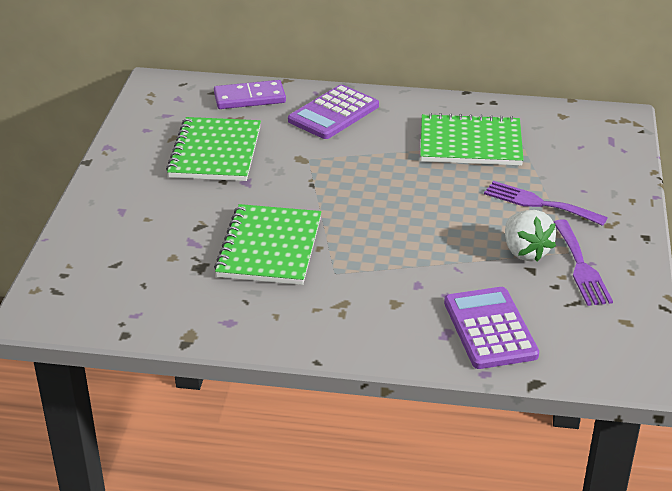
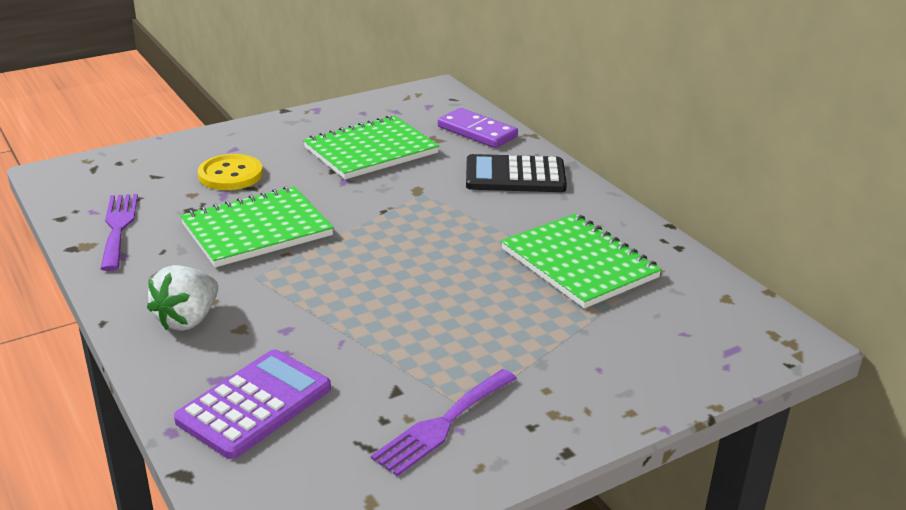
camera: 50 degrees right, 5 degrees down
purple calculator [288,85,379,139] -> black calculator [466,154,567,192]
purple fork [484,181,608,226] -> purple fork moved to [101,194,138,271]
white strawberry [505,210,556,262] -> white strawberry moved to [147,265,218,331]
none -> yellow button [198,154,263,190]

